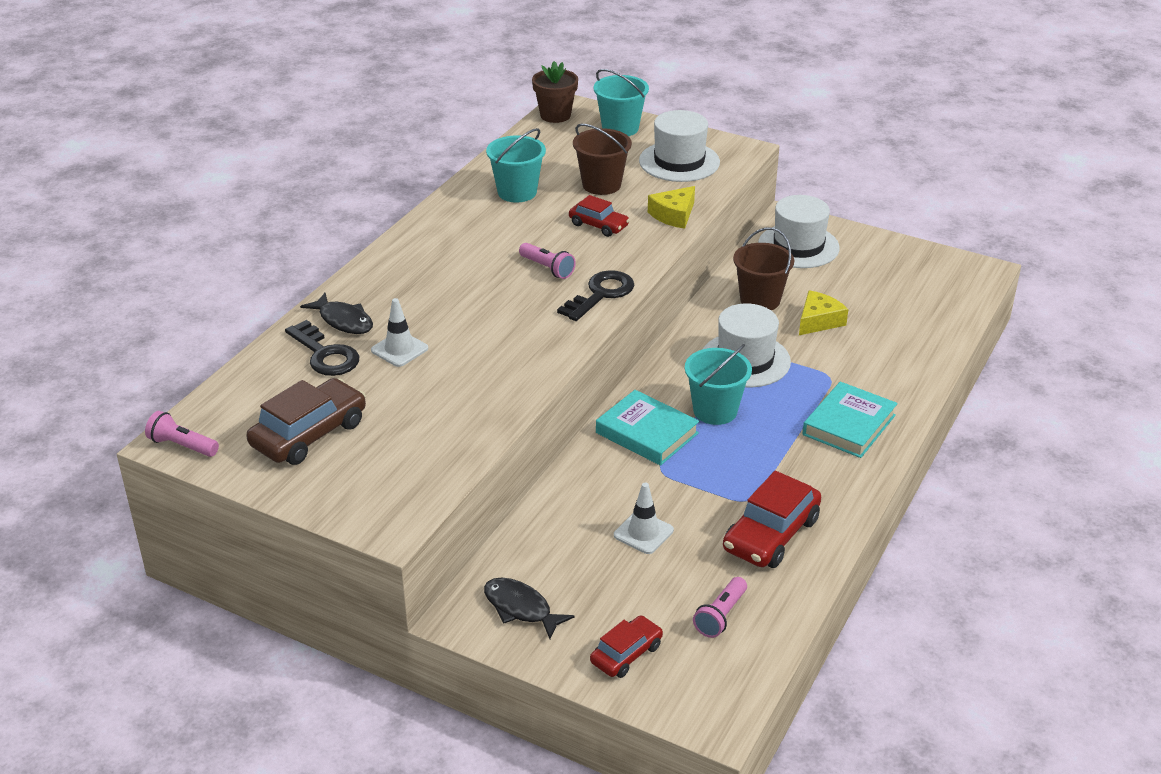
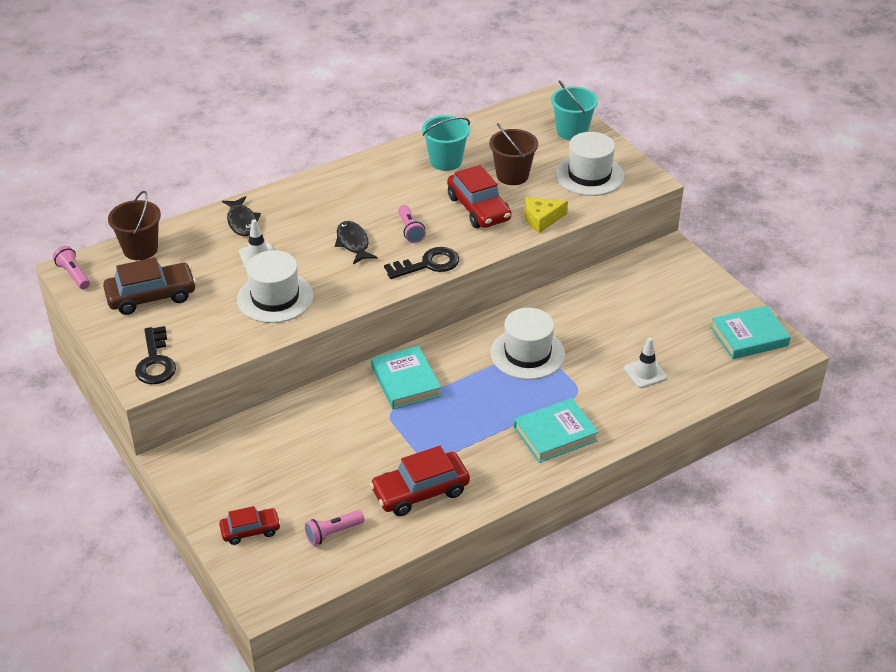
camera: 30 degrees right, 5 degrees up
black key [285,320,359,376] -> black key moved to [135,326,176,384]
black fish [484,578,575,639] -> black fish moved to [335,221,378,264]
brown flower pot [532,61,578,123] -> none
red car [569,195,630,237] -> red car [447,165,511,228], size x1.67
white traffic cone [614,483,674,554] -> white traffic cone moved to [624,337,667,388]
turquoise bucket [685,344,752,425] -> none
brown bucket [733,227,794,310] -> brown bucket moved to [108,191,161,260]
white hat [758,195,840,268] -> white hat moved to [237,250,313,323]
yellow cheese [799,290,848,335] -> none
none -> turquoise book [710,306,791,359]

